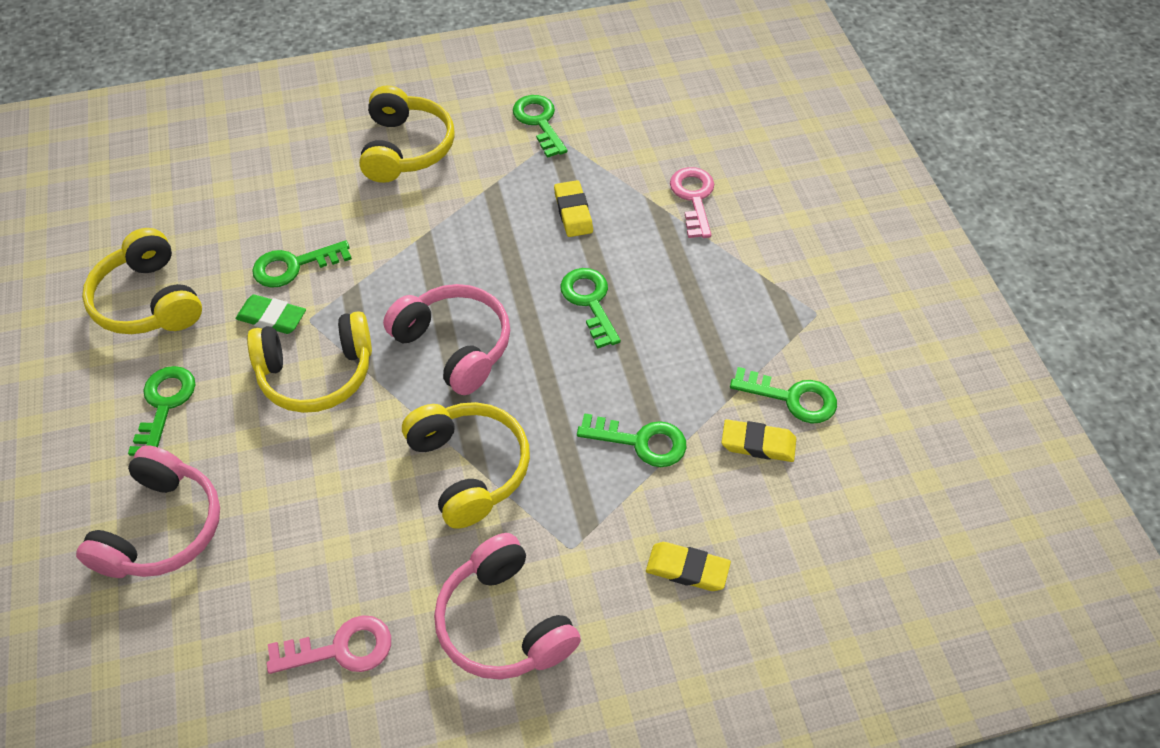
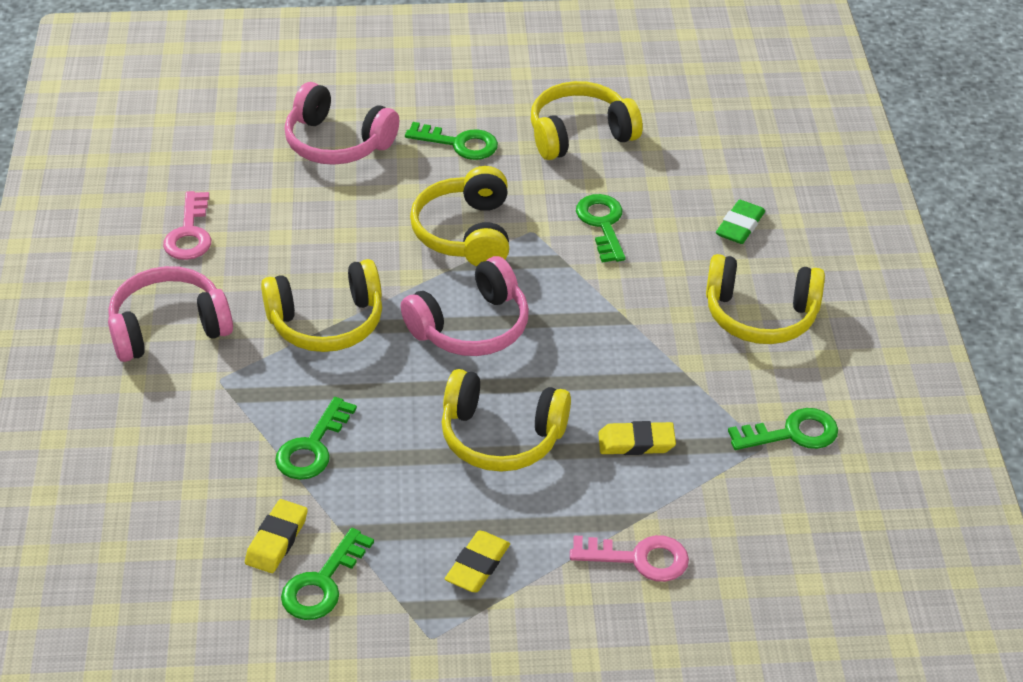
camera: 100 degrees right, 10 degrees down
green eraser [235,295,306,334] -> green eraser moved to [716,200,765,244]
green key [560,268,621,349] -> yellow headphones [441,369,571,472]
yellow eraser [646,542,731,591] -> yellow eraser moved to [445,530,510,592]

